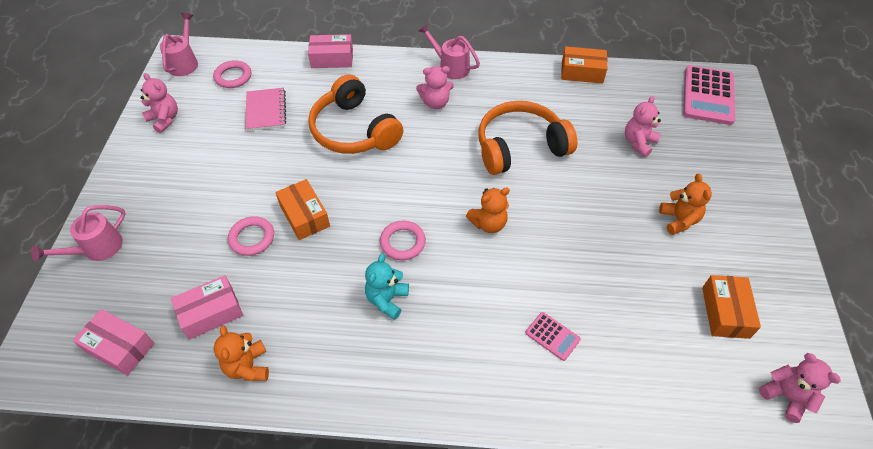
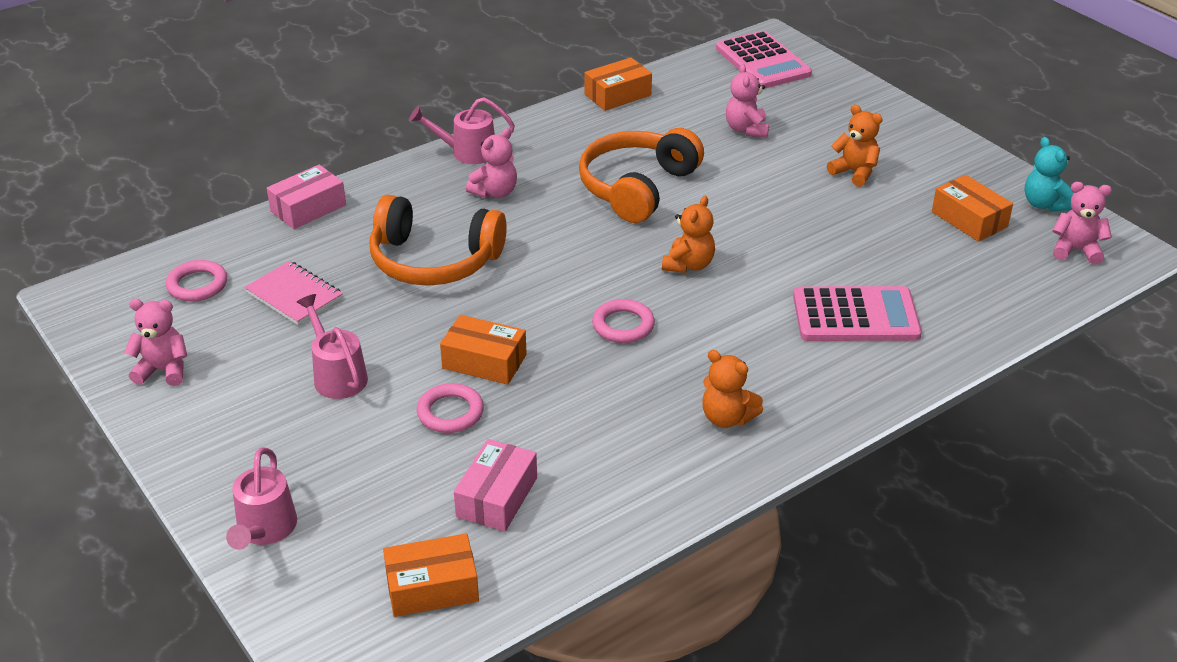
camera: 40 degrees left, 15 degrees down
pink box [73,309,154,376] -> orange box [383,533,479,617]
pink watering can [160,13,198,76] -> pink watering can moved to [297,294,368,399]
orange teddy bear [214,325,269,381] -> orange teddy bear moved to [702,350,763,428]
turquoise teddy bear [365,254,409,320] -> turquoise teddy bear moved to [1024,137,1074,212]
pink calculator [525,312,581,361] -> pink calculator [793,286,922,341], size x2.03

